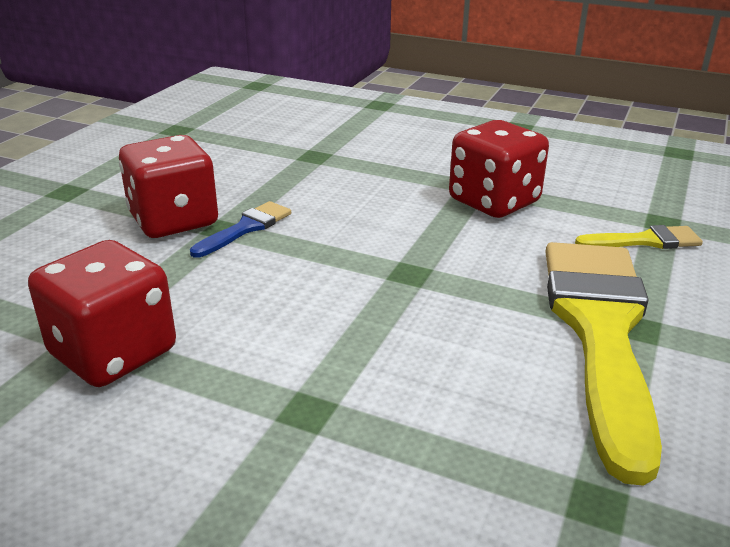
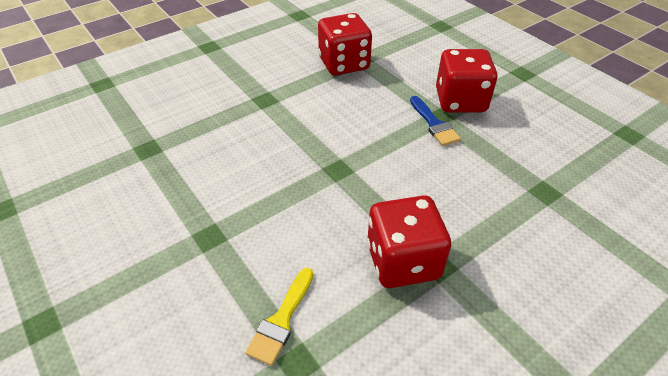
camera: 120 degrees right, 15 degrees up
yellow brush [545,242,662,486] -> none

